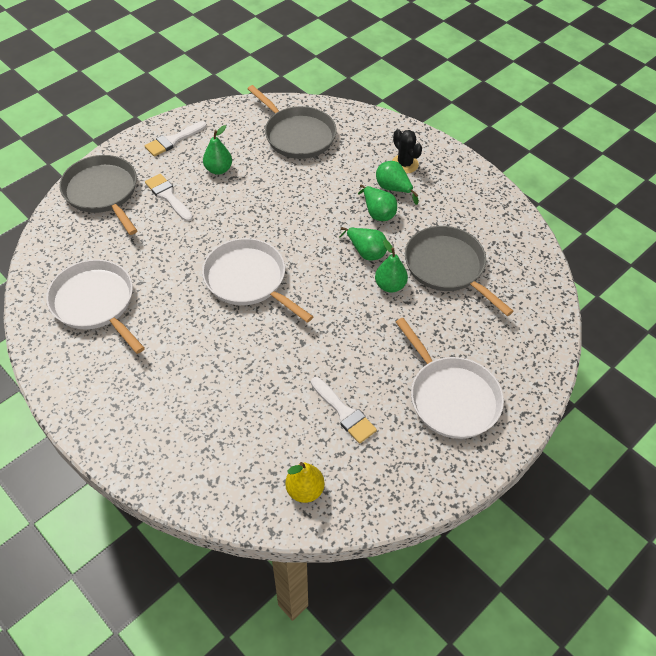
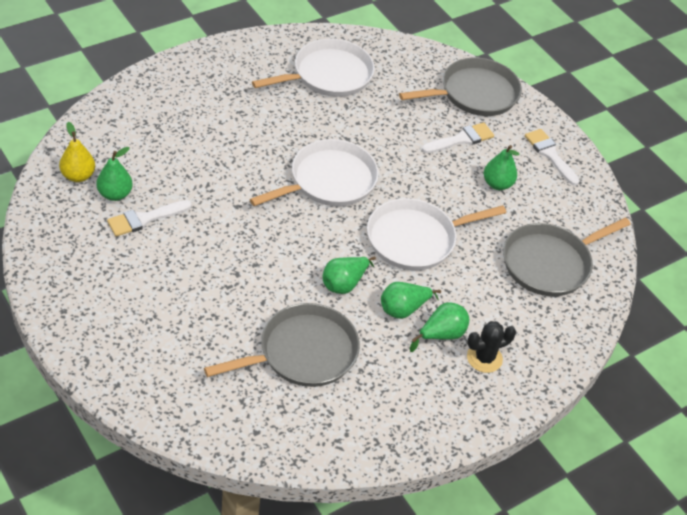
camera: 95 degrees right, 5 degrees down
green pear [375,240,408,293] -> green pear moved to [96,147,133,201]
white pan [396,318,504,439] -> white pan moved to [367,198,506,270]

